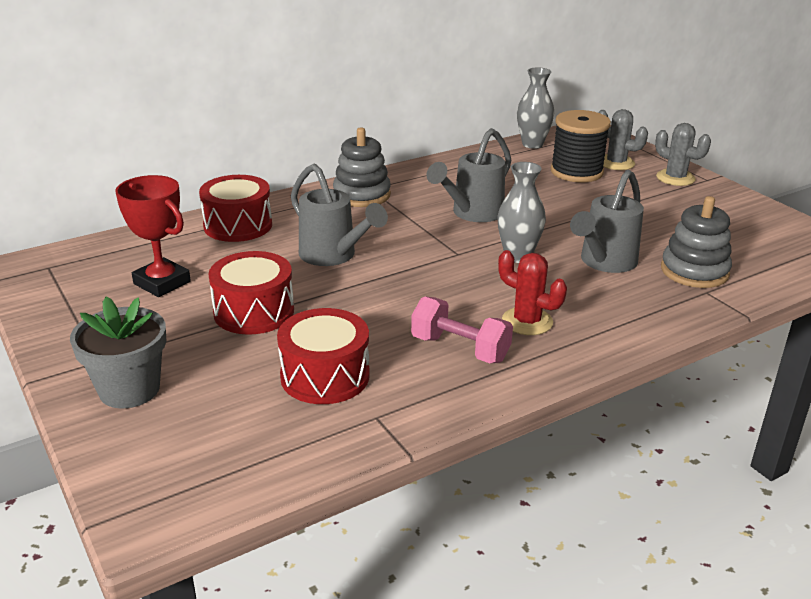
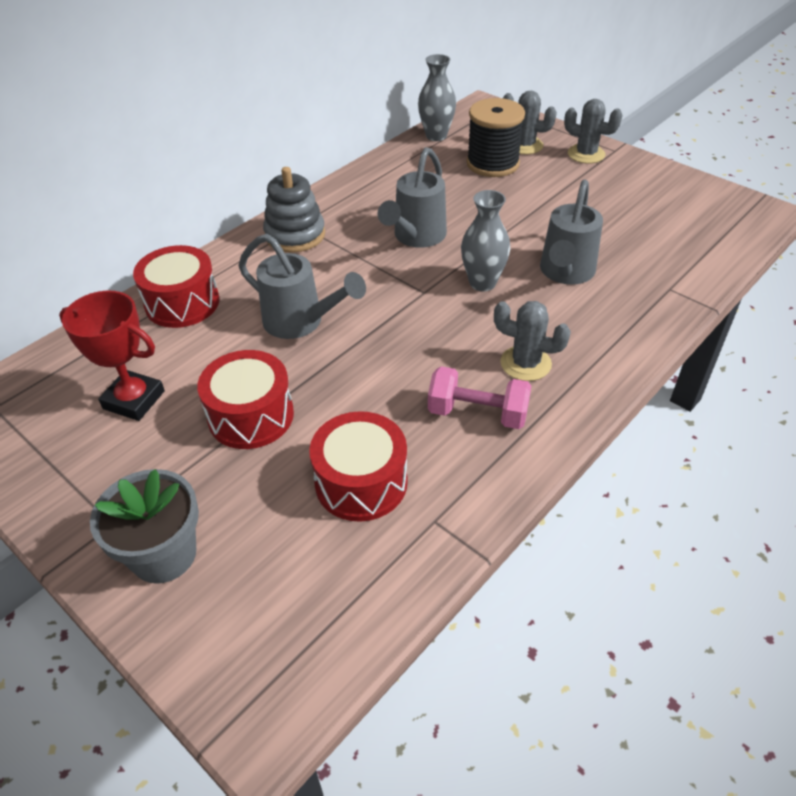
camera: 15 degrees left, 15 degrees up
red cactus [498,250,567,335] -> grey cactus [494,301,571,381]
grey stacking toy [661,196,732,288] -> none

